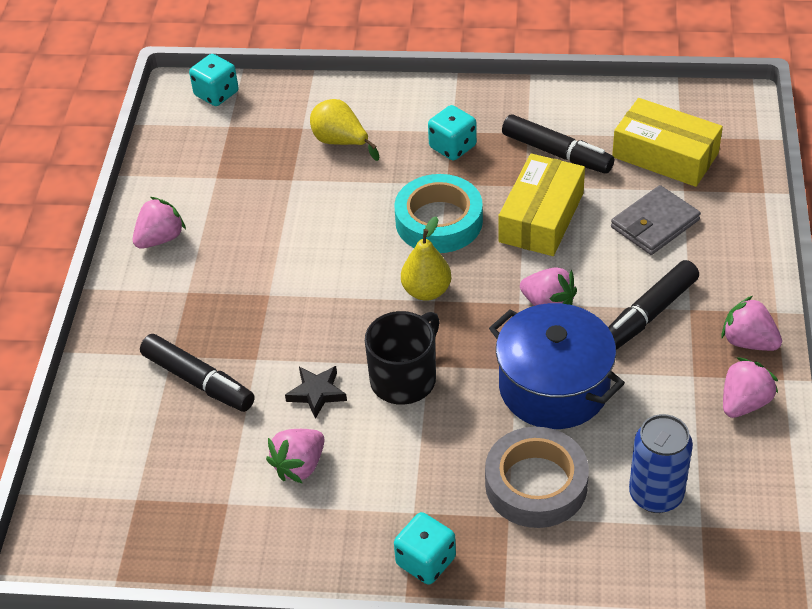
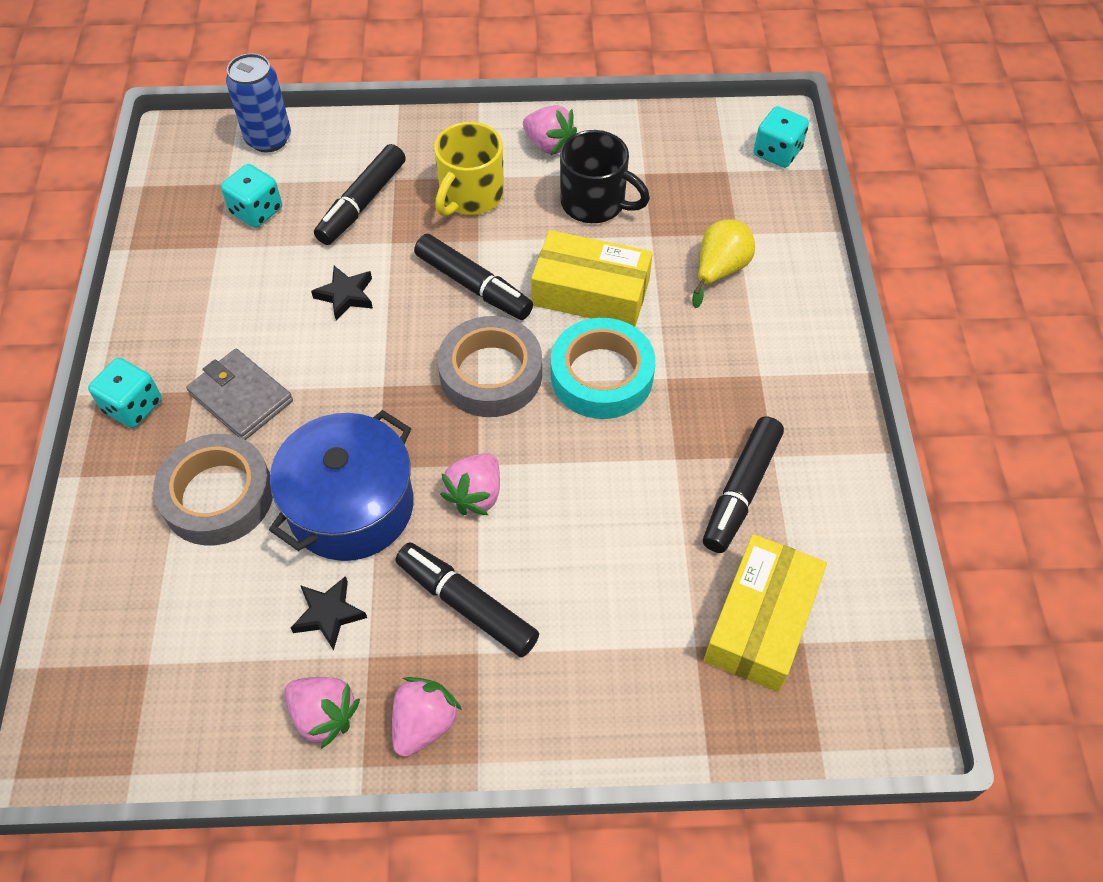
camera: 80 degrees right, 10 degrees up
pink strawberry [266,429,324,483] -> none
black mug [365,311,440,405] -> black mug moved to [560,130,650,223]
yellow pear [401,216,451,301] -> grey tape [437,316,542,417]
turquoise dice [428,105,477,161] -> turquoise dice moved to [221,164,282,228]
yellow box [498,153,585,256] -> yellow box moved to [531,230,653,327]
grey wallet [611,185,701,255] -> grey wallet moved to [186,349,293,440]
blue can [629,414,693,513] -> blue can moved to [226,53,291,153]
none -> black star [291,576,367,650]
none -> black marker [414,234,533,320]
none -> yellow mug [434,122,504,217]

